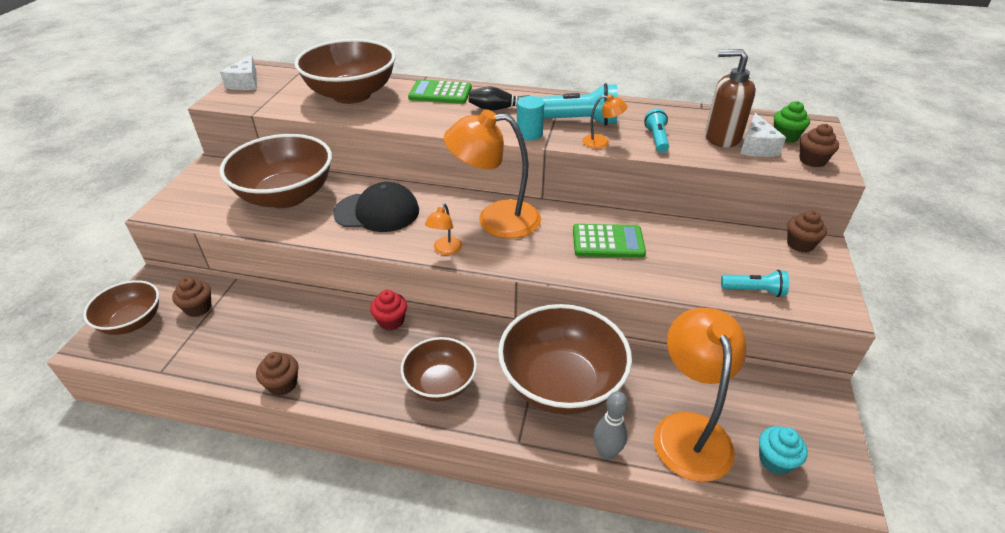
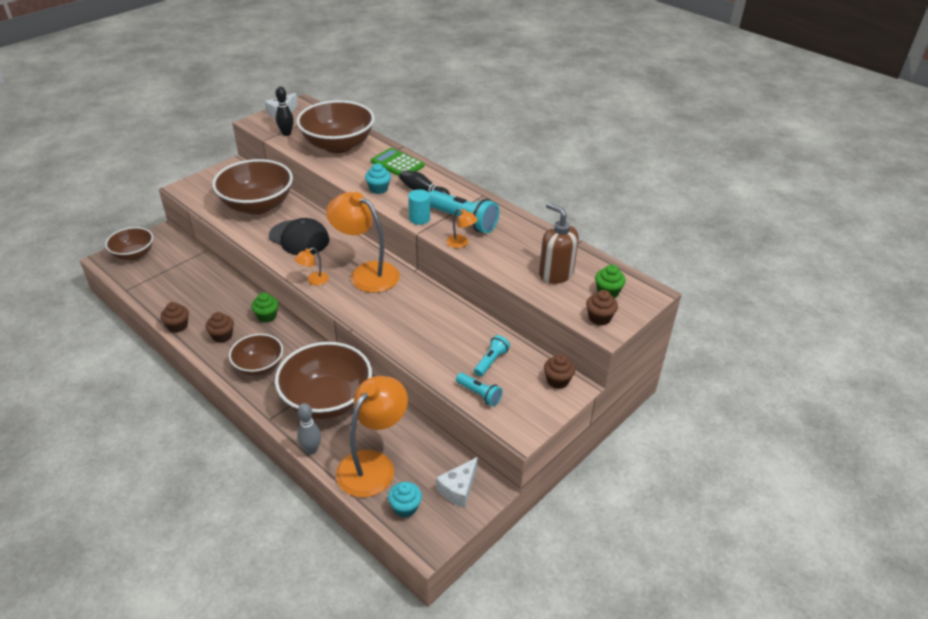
camera: 30 degrees right, 0 degrees up
brown cupcake [172,277,211,317] -> brown cupcake moved to [206,312,234,343]
red cupcake [370,290,407,331] -> green cupcake [251,292,279,323]
green calculator [573,224,646,258] -> none
turquoise flashlight [644,109,669,153] -> turquoise flashlight moved to [474,335,510,377]
white cheese [740,113,786,157] -> white cheese moved to [436,457,478,507]
none -> black bowling pin [276,86,294,136]
none -> turquoise cupcake [365,163,391,194]

